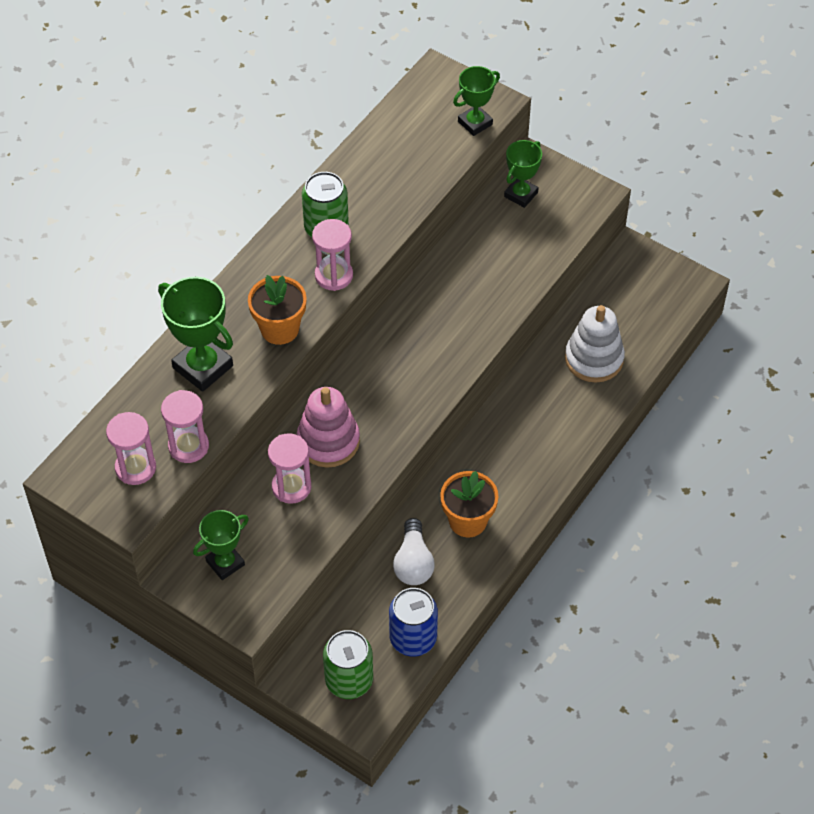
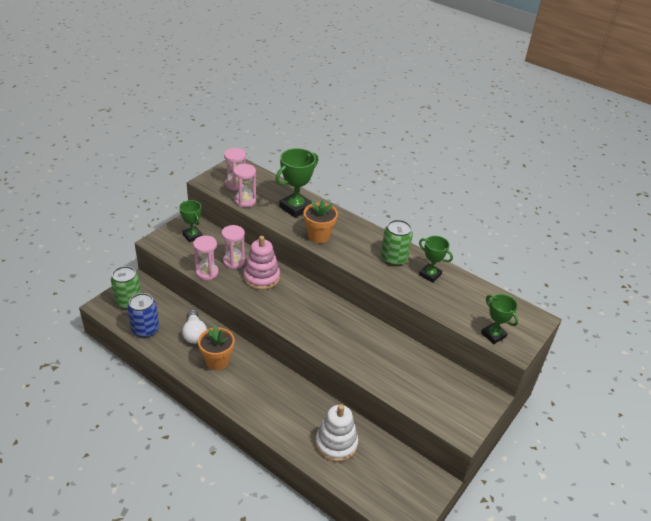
camera: 90 degrees right, 15 degrees down
pink hourglass [312,219,353,291] -> pink hourglass moved to [193,235,218,280]
white light bulb [393,518,435,585] -> white light bulb turned 105 degrees counterclockwise [182,310,207,344]
green trophy [504,140,542,208] -> green trophy moved to [419,236,453,283]

